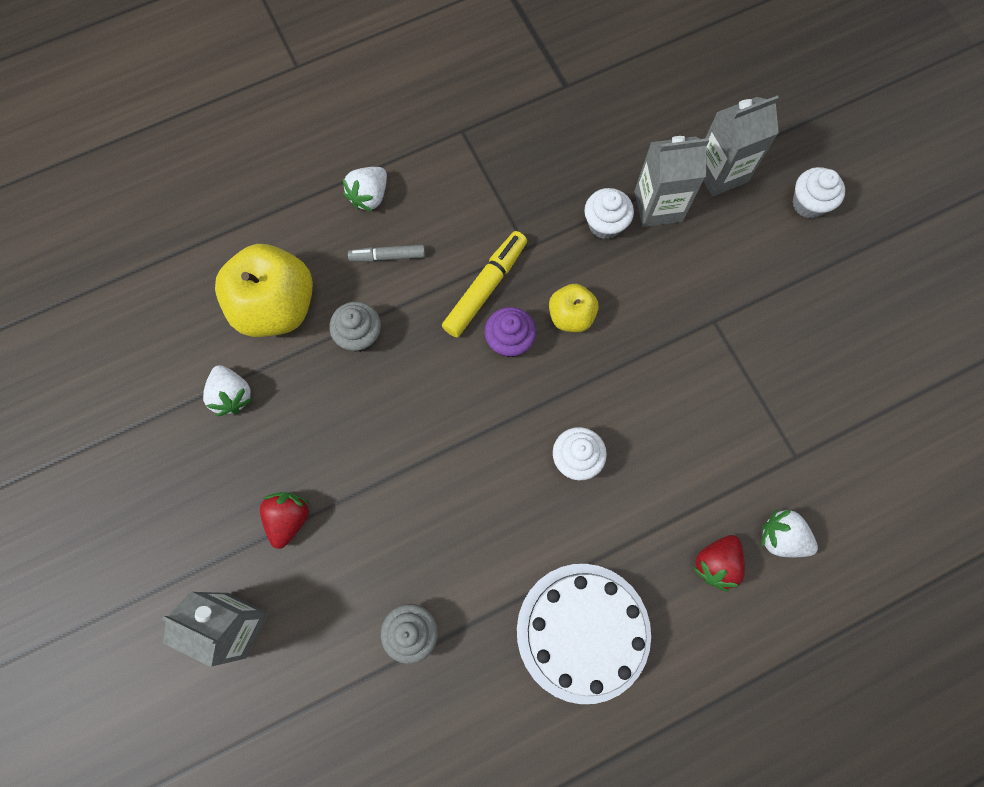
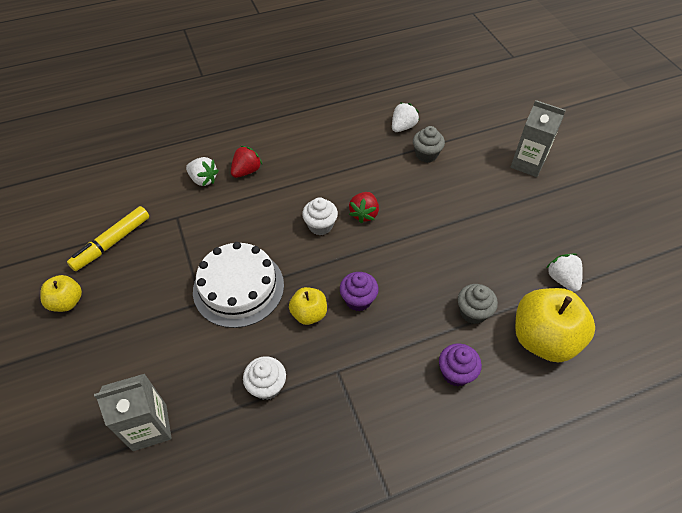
camera: 175 degrees left, 20 degrees down
red strawberry [260,492,309,549] -> red strawberry moved to [349,192,379,223]
white strawberry [342,167,387,212] -> white strawberry moved to [392,103,419,132]
grey marker [348,245,425,262] -> purple cupcake [439,343,482,386]
yellow marker [442,231,527,337] -> yellow marker moved to [67,206,149,271]
white cake [517,564,651,704] -> white cake moved to [193,242,284,328]
grey carton [634,136,709,227] -> none
white cupcake [793,167,845,219] -> none
none -> yellow apple [40,275,82,312]

